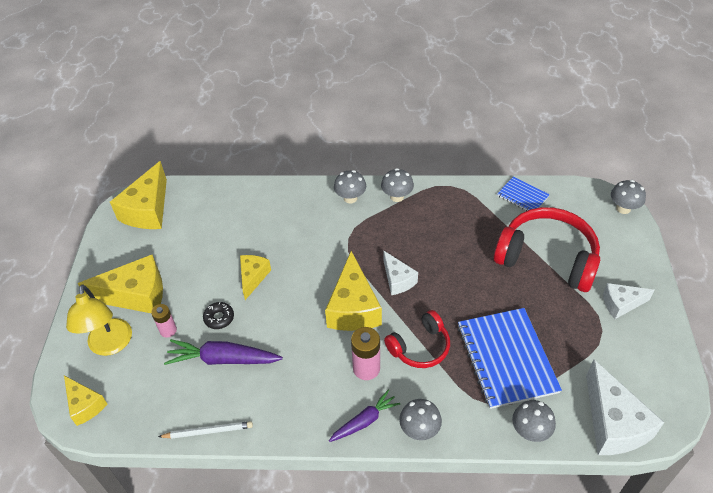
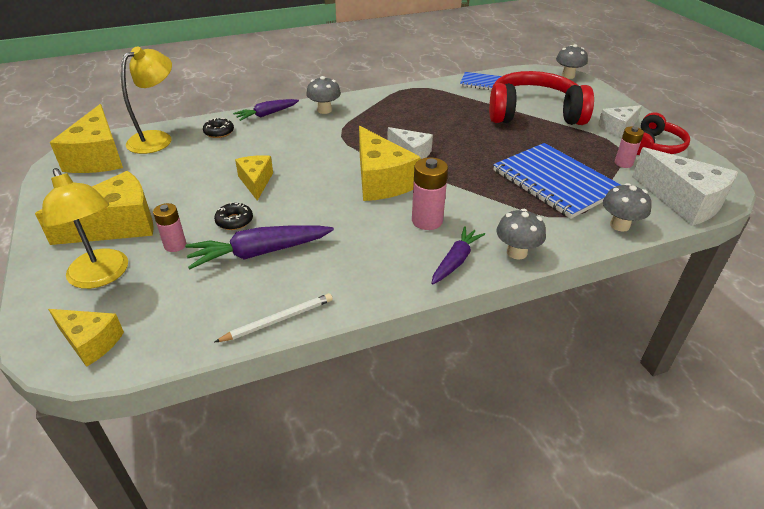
camera: 25 degrees left, 10 degrees down
grey mushroom [381,168,414,202] -> none
red headphones [384,310,450,368] -> red headphones moved to [637,112,690,155]
none -> yellow lamp [121,46,172,154]
none -> black donut [203,118,234,138]
none -> purple carrot [233,99,299,121]
none -> pink battery [615,126,644,168]

